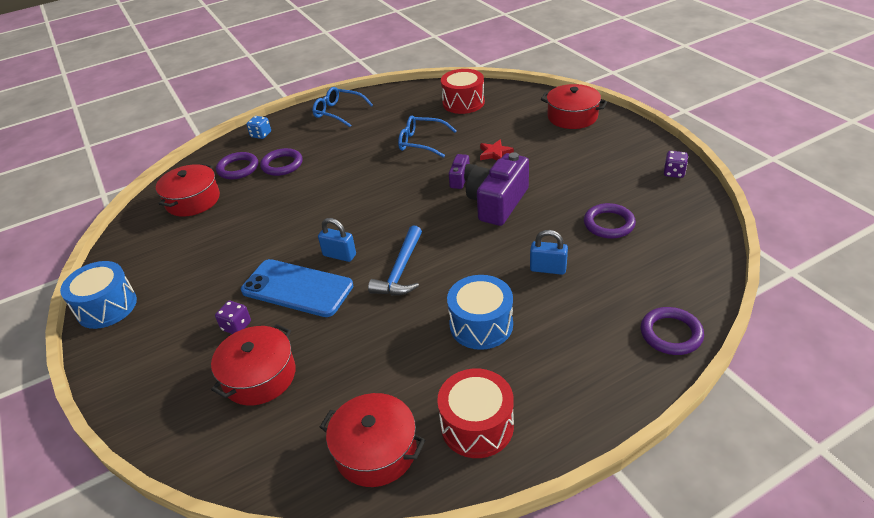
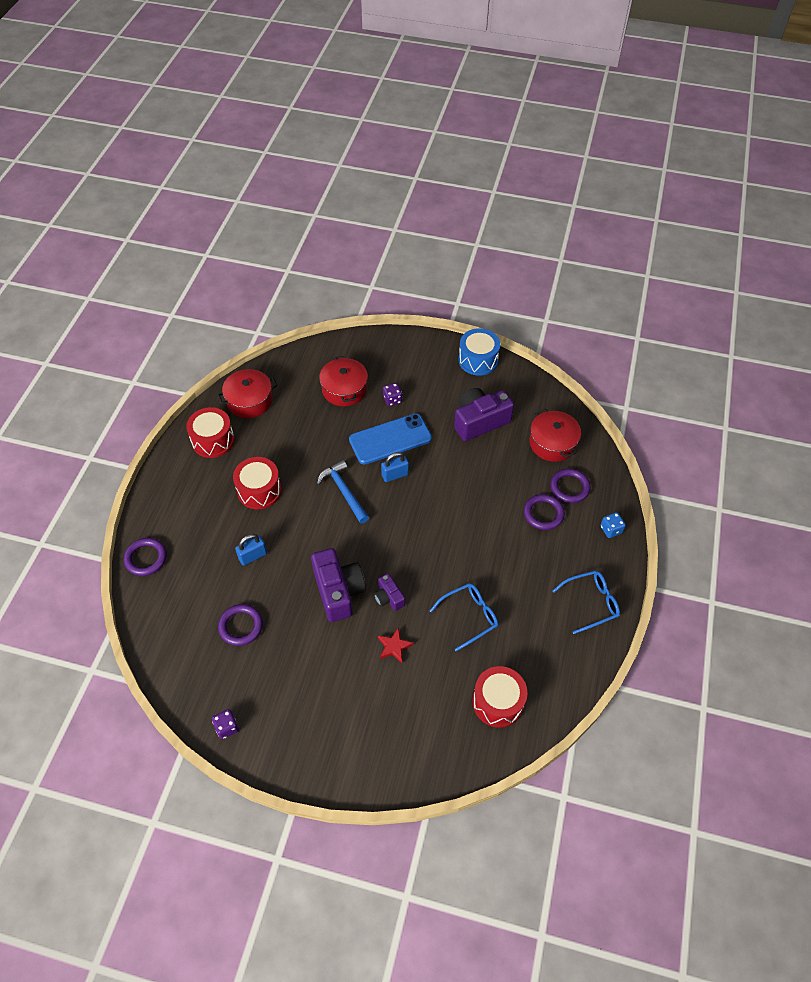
camera: 130 degrees right, 15 degrees up
blue drum [447,275,513,350] -> red drum [233,457,282,509]
red pot [541,84,607,129] -> none
none -> purple camera [454,388,514,441]

